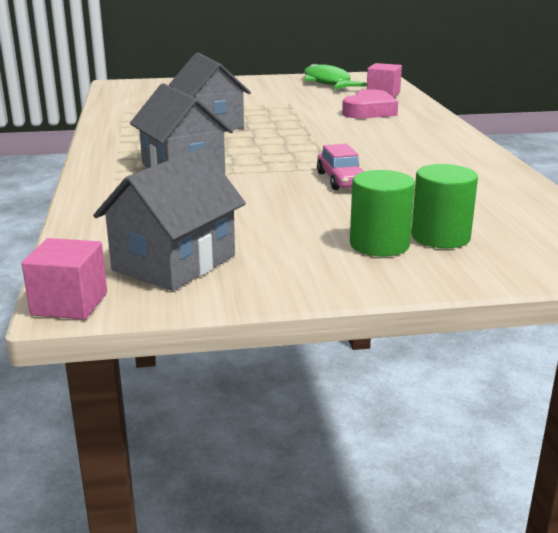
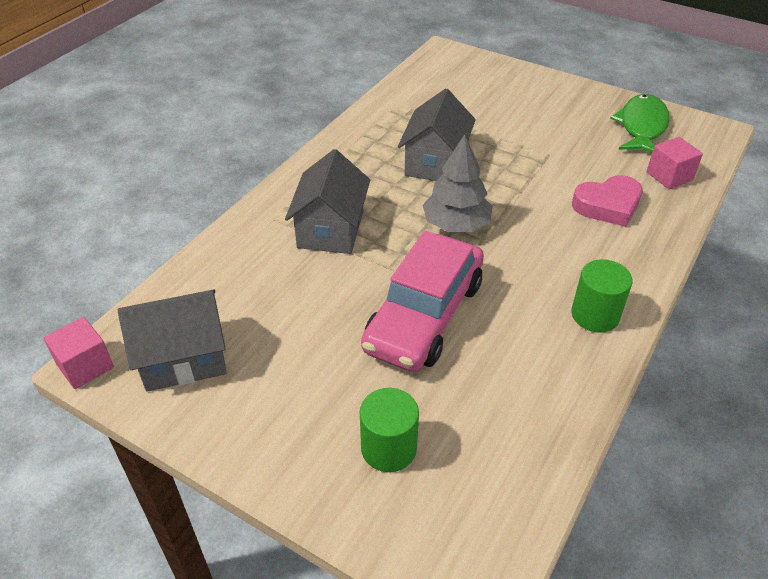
camera: 40 degrees right, 20 degrees up
pink car [317,144,364,190] -> pink car [361,231,484,372], size x2.12
green cylinder [350,170,415,256] -> green cylinder moved to [571,259,633,333]
none -> grey tree [422,134,493,232]

